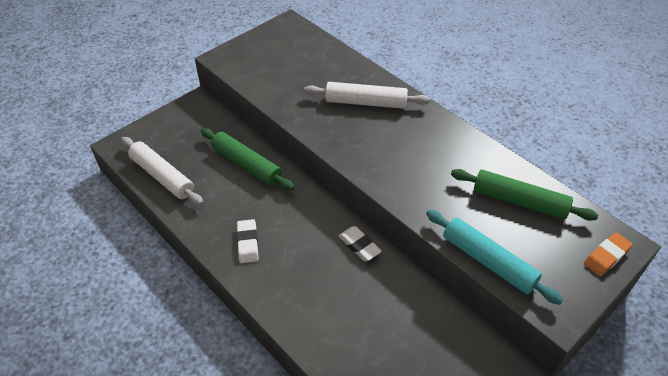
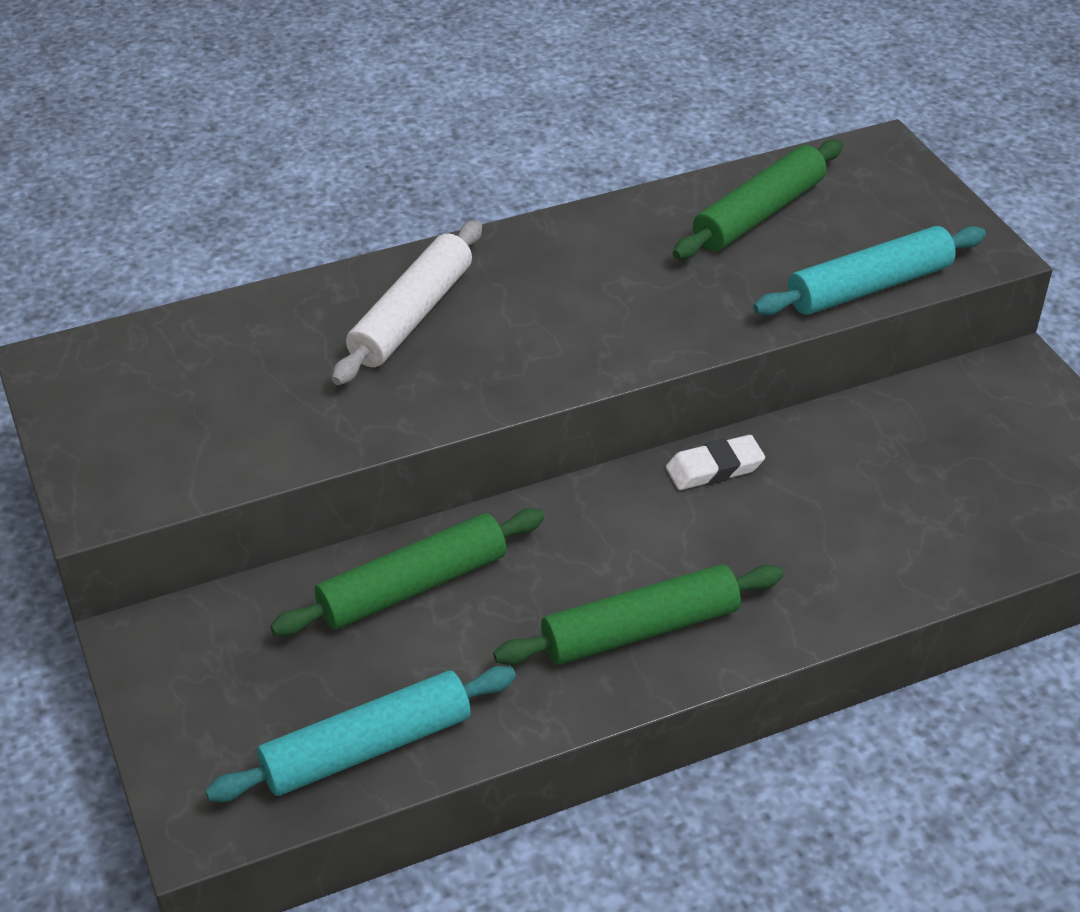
camera: 70 degrees left, 5 degrees down
white rolling pin [121,137,203,206] -> turquoise rolling pin [205,666,516,802]
white eraser [237,219,259,263] -> green rolling pin [493,564,784,665]
orange eraser [584,232,633,276] -> none

